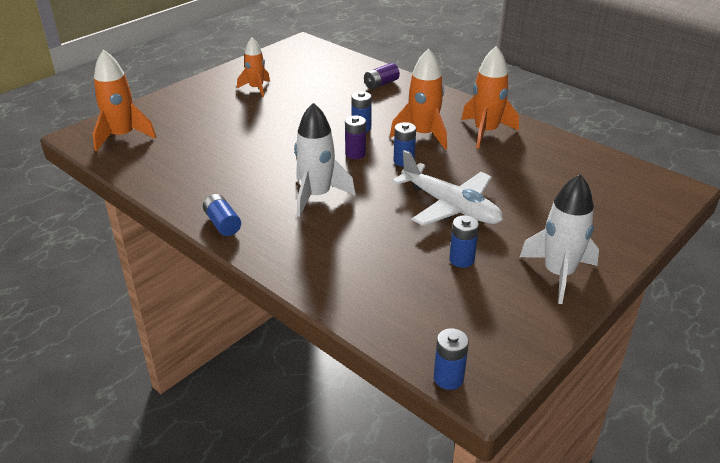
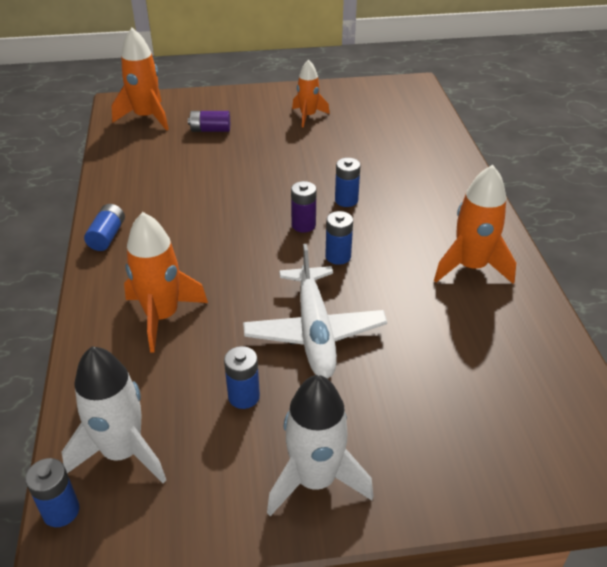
camera: 40 degrees right, 5 degrees up
white rocket [294,103,355,217] -> white rocket moved to [62,346,166,483]
purple battery [364,63,400,89] -> purple battery moved to [188,111,230,132]
orange rocket [390,48,447,150] -> orange rocket moved to [124,212,208,352]

